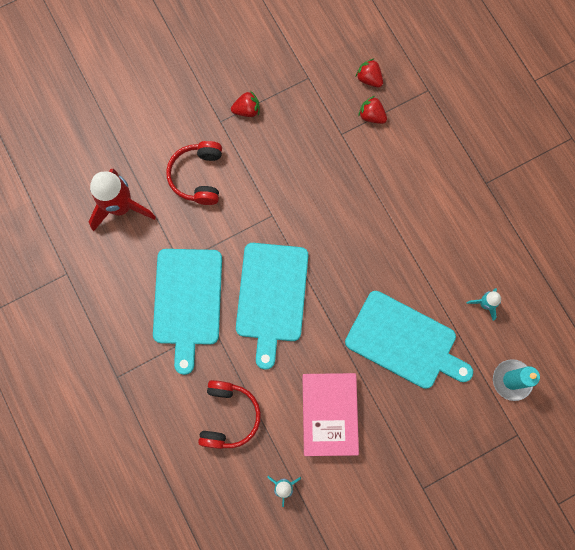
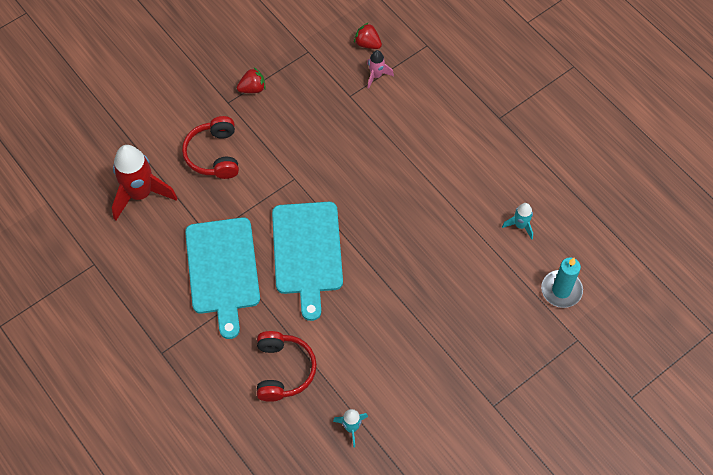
camera: 10 degrees left, 15 degrees down
pink book [302,373,359,456] -> none
turquoise cutting board [345,291,473,389] -> none
red strawberry [358,96,387,124] -> pink rocket [367,50,394,89]

